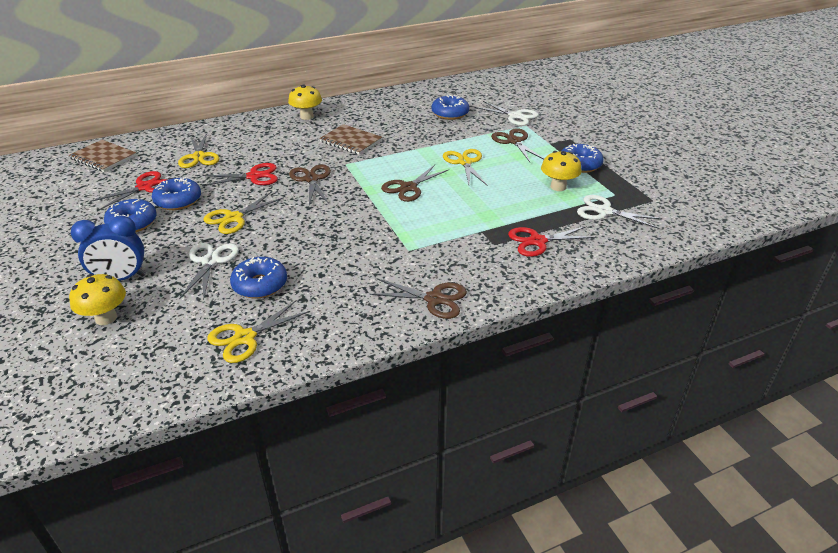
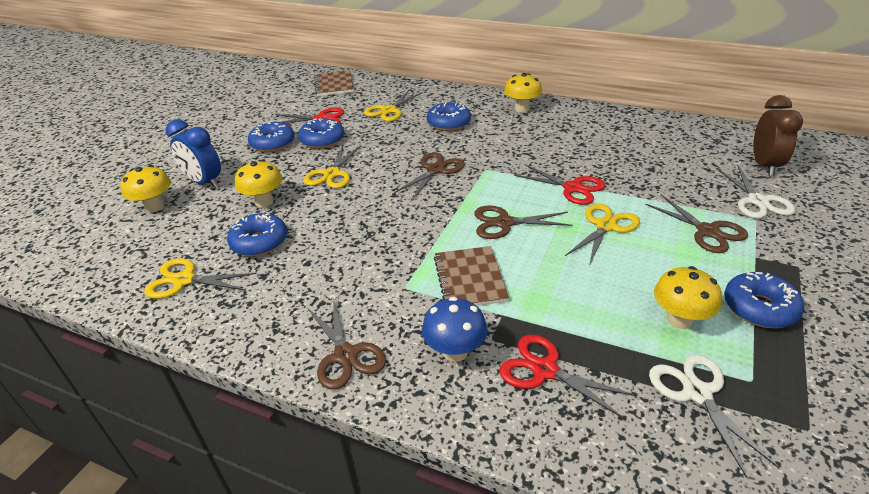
camera: 50 degrees right, 0 degrees up
white scissors [179,243,239,301] -> yellow mushroom [235,160,283,207]
red scissors [202,163,278,186] -> red scissors moved to [514,164,605,205]
yellow scissors [204,191,284,234] -> yellow scissors turned 75 degrees counterclockwise [304,145,361,188]
brown notebook [319,124,382,155] -> brown notebook moved to [434,246,509,306]
blue donut [431,95,469,120] -> blue donut moved to [427,102,471,131]
brown scissors [491,128,544,162] -> brown scissors turned 120 degrees clockwise [645,194,748,253]
none -> blue mushroom [422,297,488,362]
none -> brown clock [753,95,803,176]

